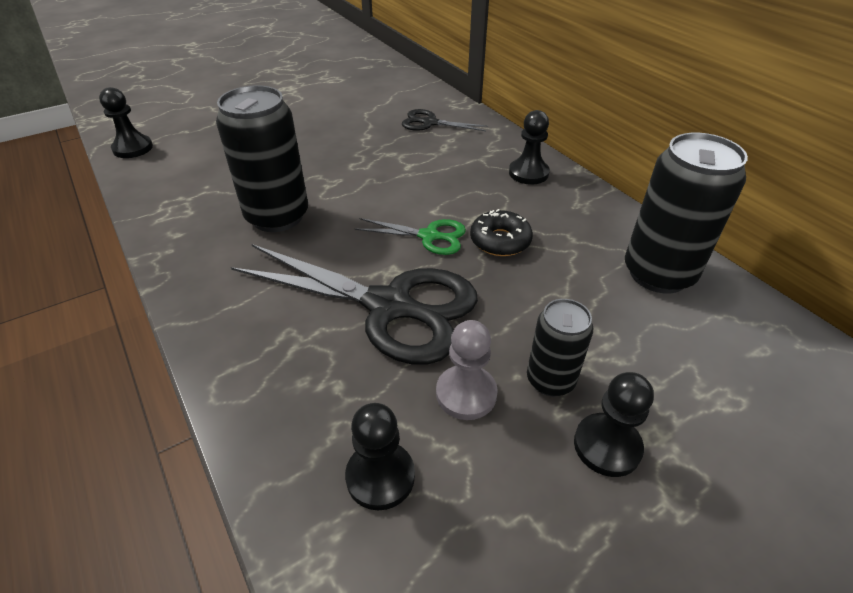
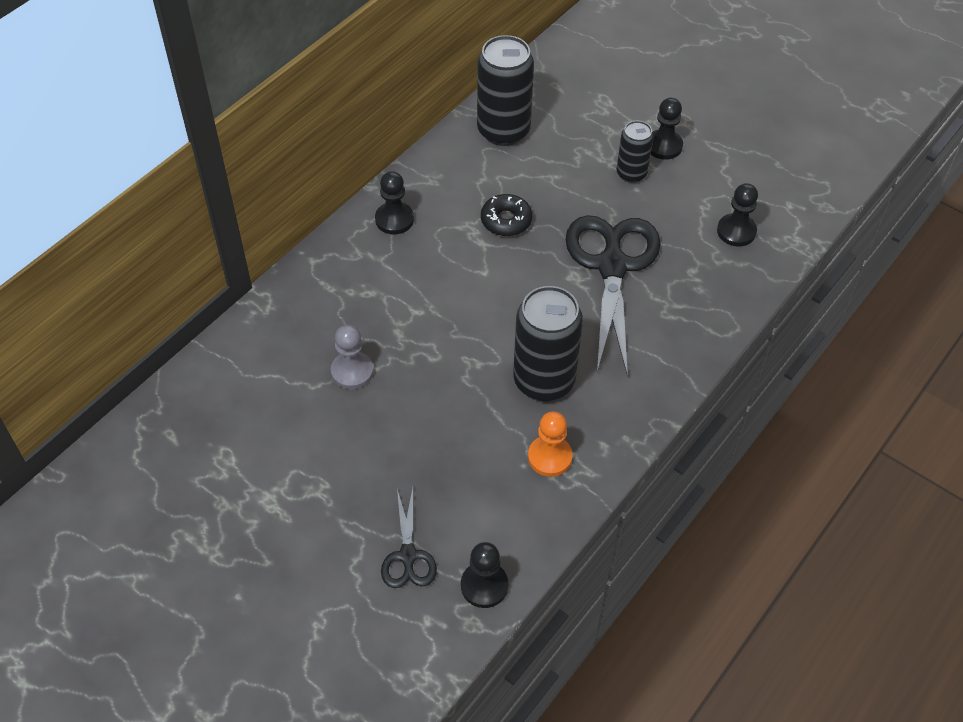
camera: 110 degrees left, 10 degrees up
green scissors [355,218,466,255] -> none
black scissors [402,109,488,131] -> black scissors moved to [381,488,437,588]
grey pawn [436,320,498,420] -> grey pawn moved to [331,325,374,389]
none -> orange pawn [528,411,573,477]

